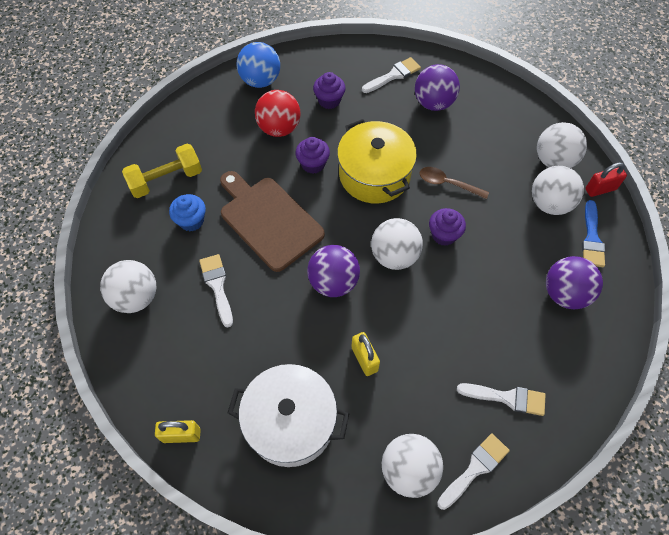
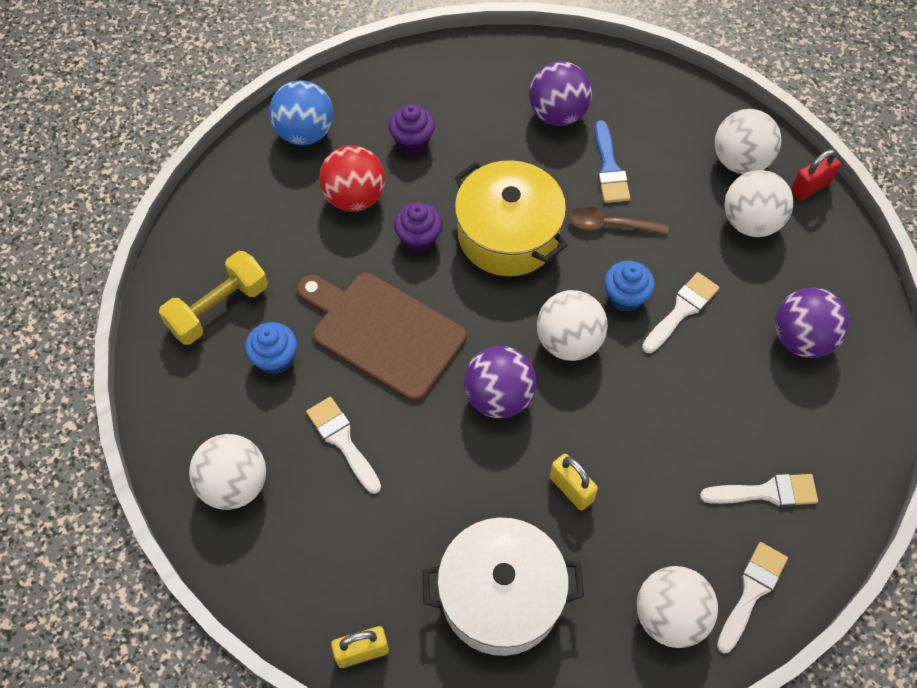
camera: 15 degrees left, 0 degrees up
white brush [362,57,421,93] -> white brush moved to [642,272,719,353]
purple cupcake [429,208,466,246] -> blue cupcake [604,261,655,312]
blue brush [582,200,605,267] -> blue brush moved to [595,120,630,203]

